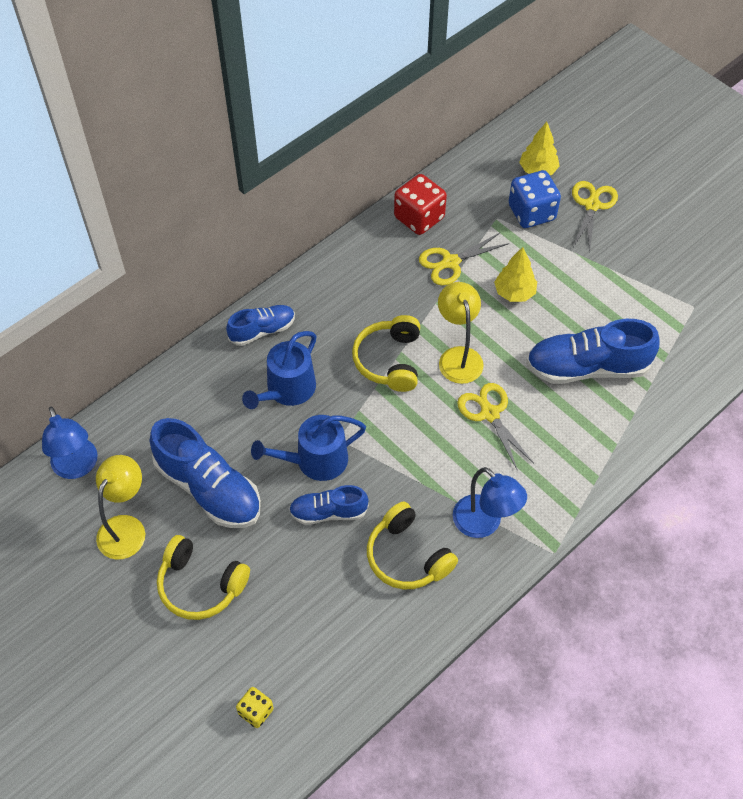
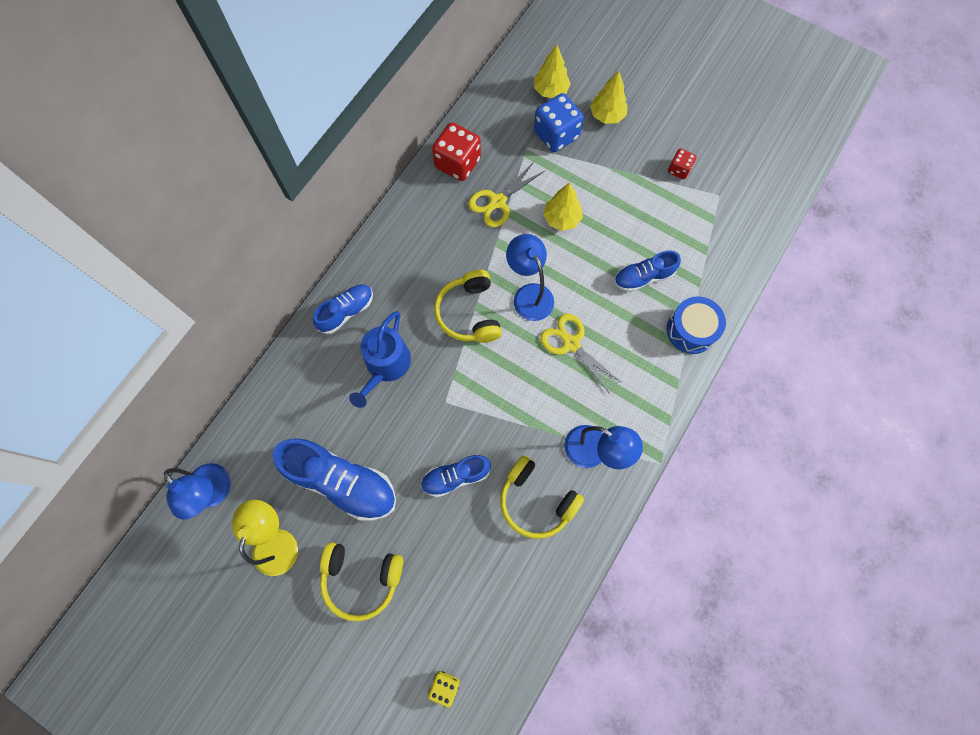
camera: 15 degrees left, 15 degrees up
blue watering can [251,415,366,481] -> none
yellow lamp [438,282,484,384] -> blue lamp [506,234,554,321]
blue shoe [526,319,660,384] -> blue shoe [614,251,681,292], size x0.58
yellow scissors [572,181,618,252] -> yellow tree [590,71,628,124]
none -> blue drum [667,297,726,354]
none -> red dice [668,148,696,179]

